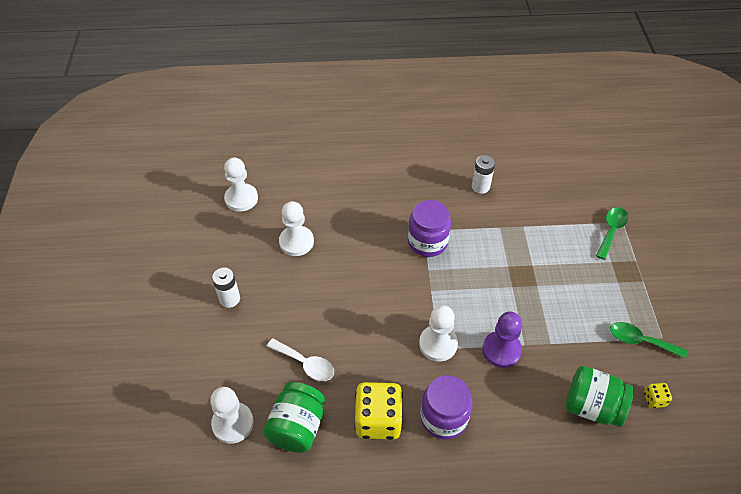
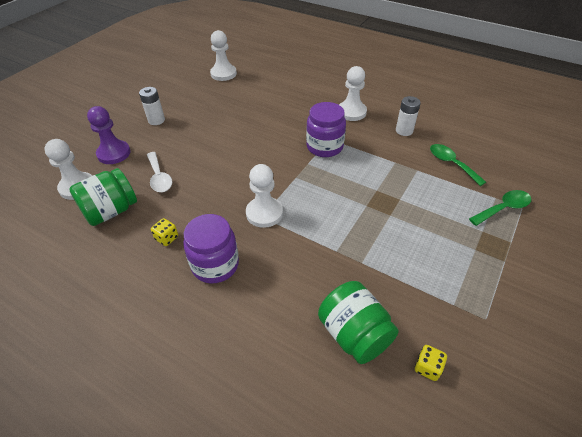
camera: 35 degrees right, 5 degrees down
white pawn [279,201,314,256] -> white pawn moved to [339,66,367,121]
yellow dice [355,382,403,440] -> yellow dice [151,218,178,246], size x0.45
purple pawn [482,311,522,368] -> purple pawn moved to [87,106,130,164]
green spoon [610,322,687,359] -> green spoon moved to [430,144,486,186]

